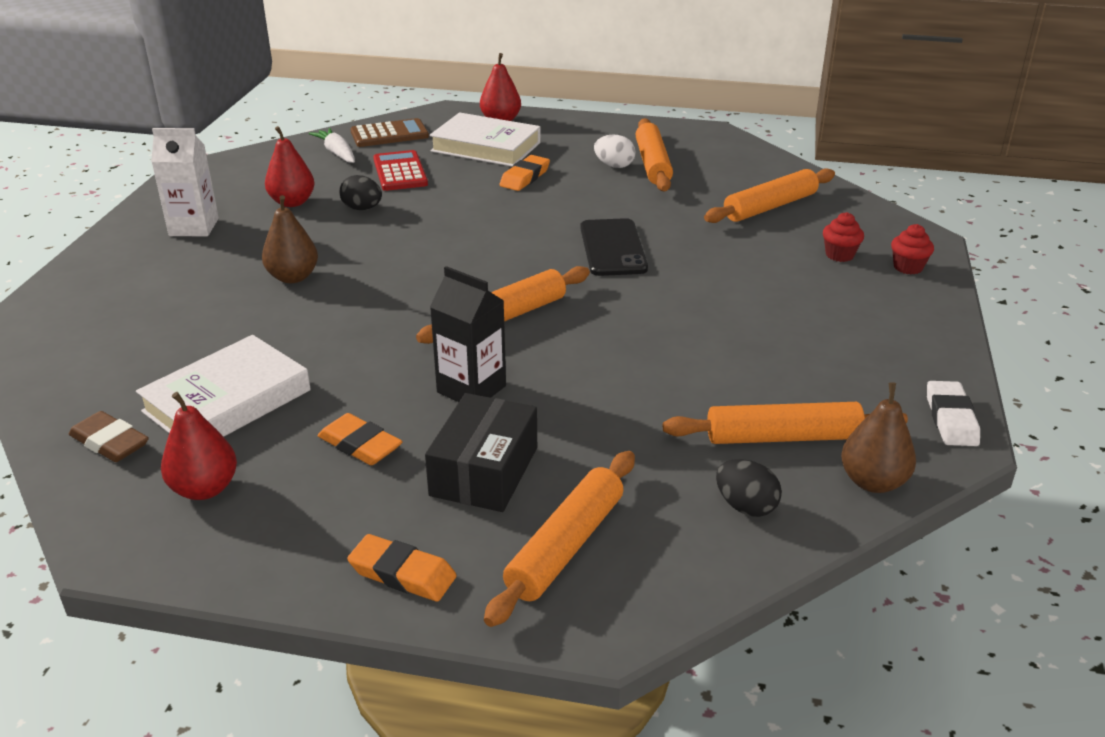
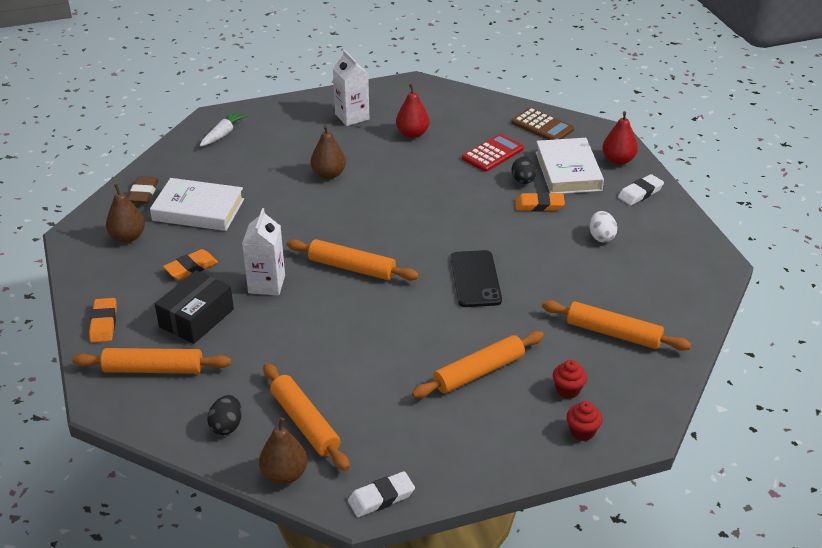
camera: 60 degrees right, 5 degrees up
red pear [161,392,237,500] -> brown pear [106,184,145,243]
white carrot [309,128,355,163] -> white carrot moved to [200,111,248,147]
orange eraser [317,413,403,465] -> orange eraser turned 45 degrees clockwise [163,249,218,280]
black egg [339,175,382,210] -> black egg moved to [512,157,537,184]
black box [425,393,537,512] -> black box turned 45 degrees counterclockwise [155,270,234,344]
black carton [430,266,506,402] -> white carton [242,208,285,295]
black phone [580,218,648,276] -> black phone turned 60 degrees counterclockwise [450,250,502,307]
orange rolling pin [636,118,673,191] -> orange rolling pin moved to [412,331,544,398]
none -> white eraser [618,174,664,206]

